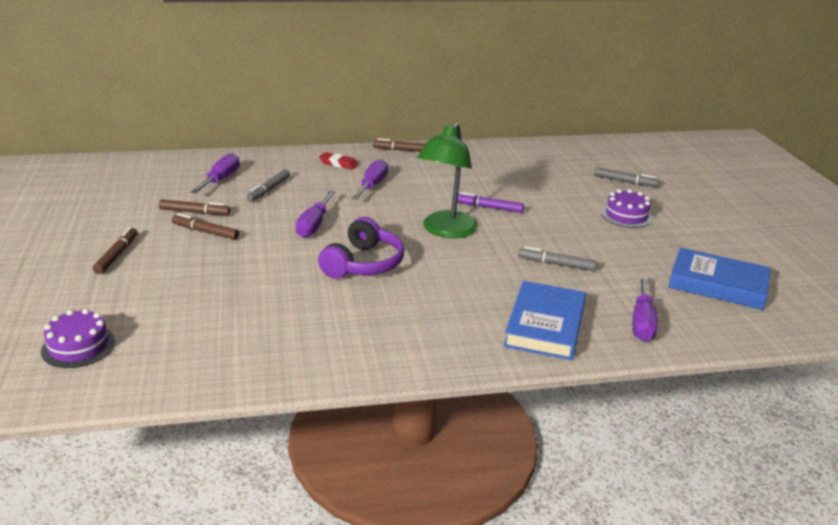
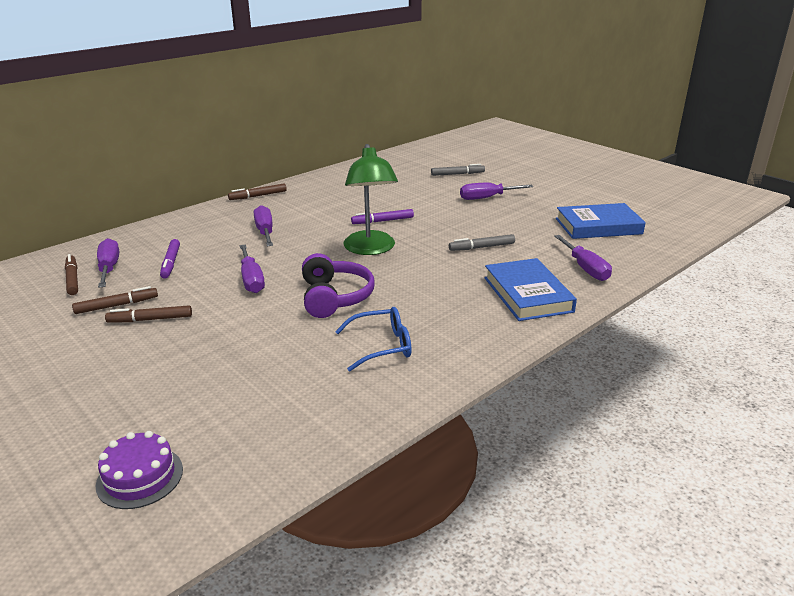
camera: 30 degrees left, 0 degrees up
brown marker [93,227,138,274] -> brown marker moved to [65,254,78,295]
grey marker [246,169,290,202] -> purple marker [160,239,180,279]
red eraser [319,152,358,170] -> none
purple cake [601,189,653,228] -> purple screwdriver [460,183,533,200]
none -> blue glasses [335,307,412,371]

